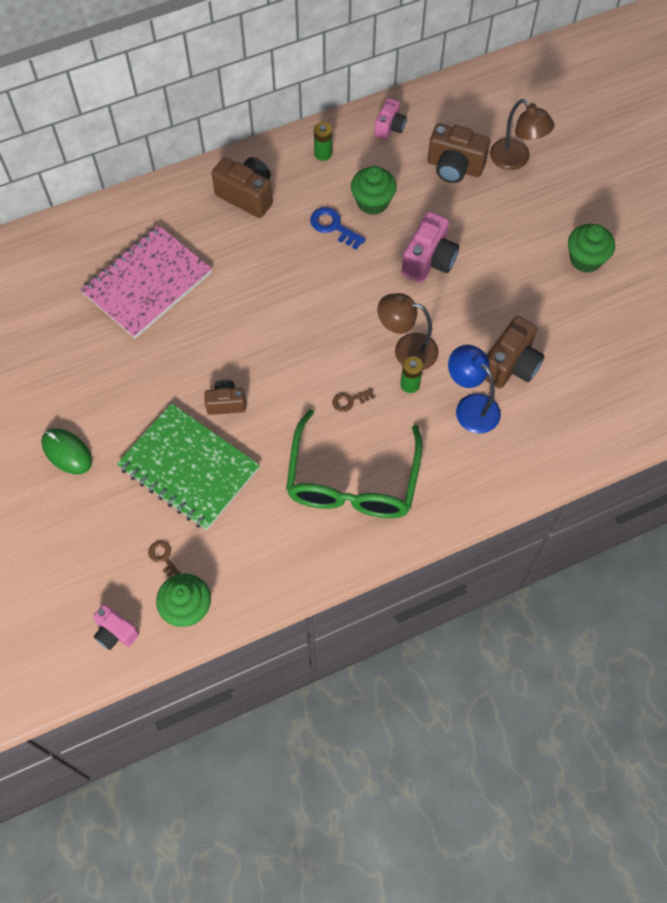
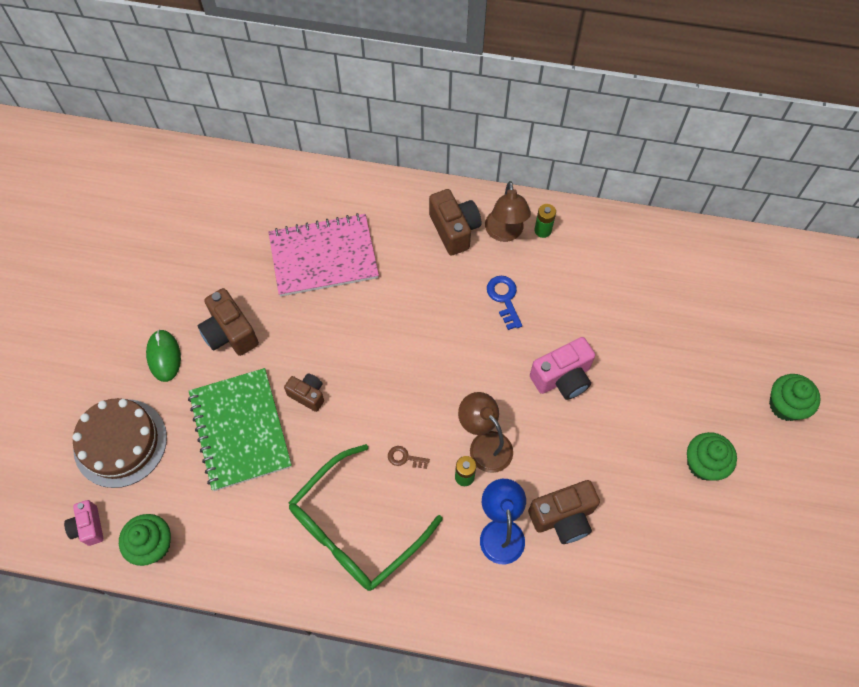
camera: 35 degrees right, 0 degrees up
brown key [148,541,181,577] -> none
green cupcake [351,166,397,215] -> green cupcake moved to [769,374,821,421]
pink camera [374,98,407,140] -> none
brown camera [428,124,490,183] -> brown camera moved to [198,288,259,356]
brown lamp [490,99,555,170] -> brown lamp moved to [485,181,531,242]
none -> brown cake [73,398,167,488]

